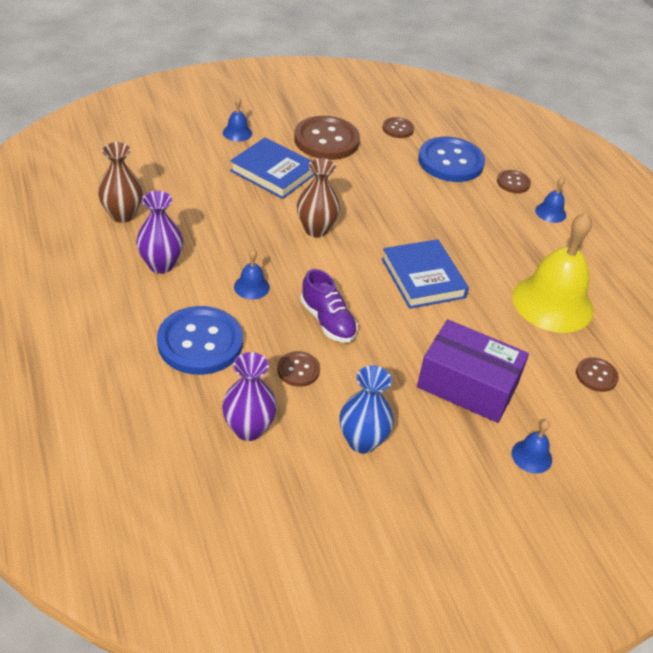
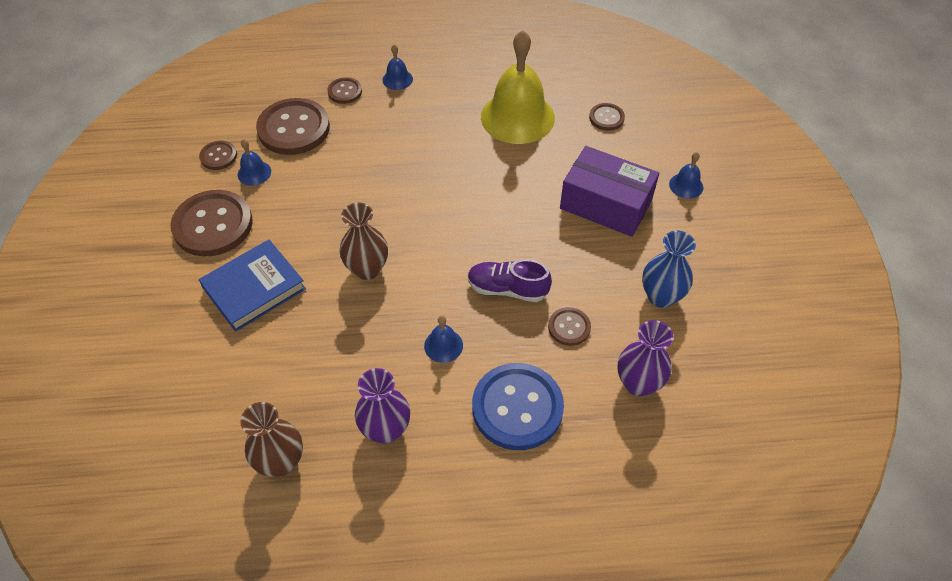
camera: 70 degrees left, 10 degrees up
blue bell [223,97,252,142] -> blue bell moved to [238,139,271,186]
purple shoe [301,269,358,343] -> purple shoe turned 150 degrees counterclockwise [468,259,552,302]
blue book [382,239,469,309] -> none
purple box [417,319,529,423] -> purple box turned 75 degrees clockwise [560,146,659,237]
blue button [418,137,485,182] -> brown button [256,98,330,155]

